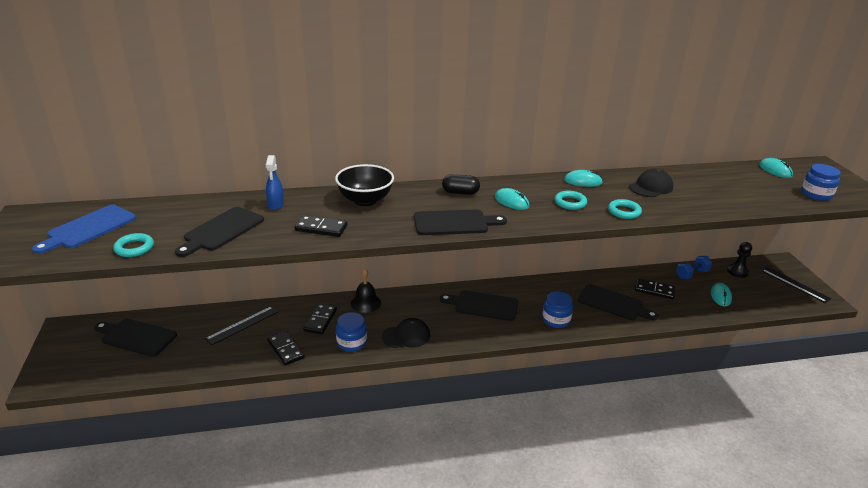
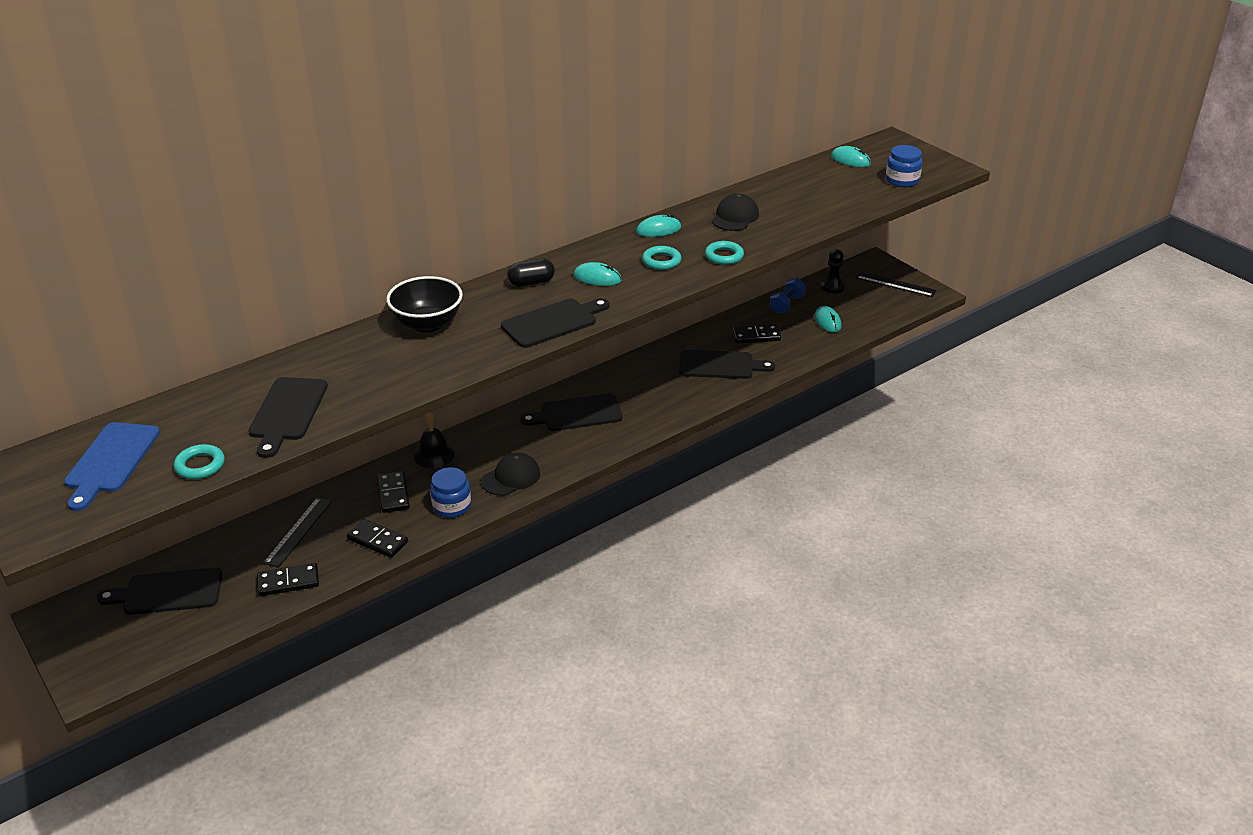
camera: 25 degrees left, 5 degrees up
blue spray bottle [266,155,284,210] -> none
black domino [294,215,347,237] -> black domino moved to [257,563,319,596]
blue jar [542,291,573,328] -> none

